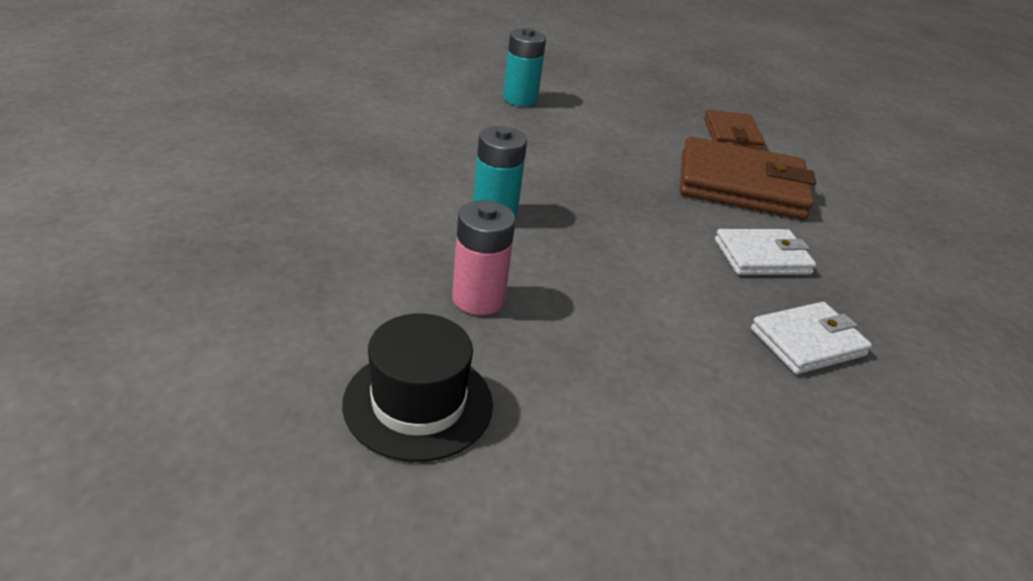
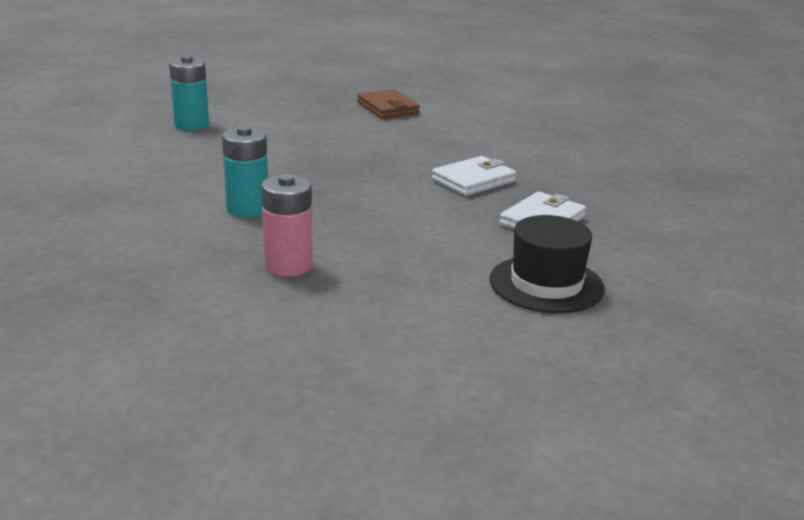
camera: 25 degrees left, 10 degrees down
black hat [342,314,493,462] -> black hat moved to [490,215,605,313]
brown wallet [680,137,816,220] -> none

